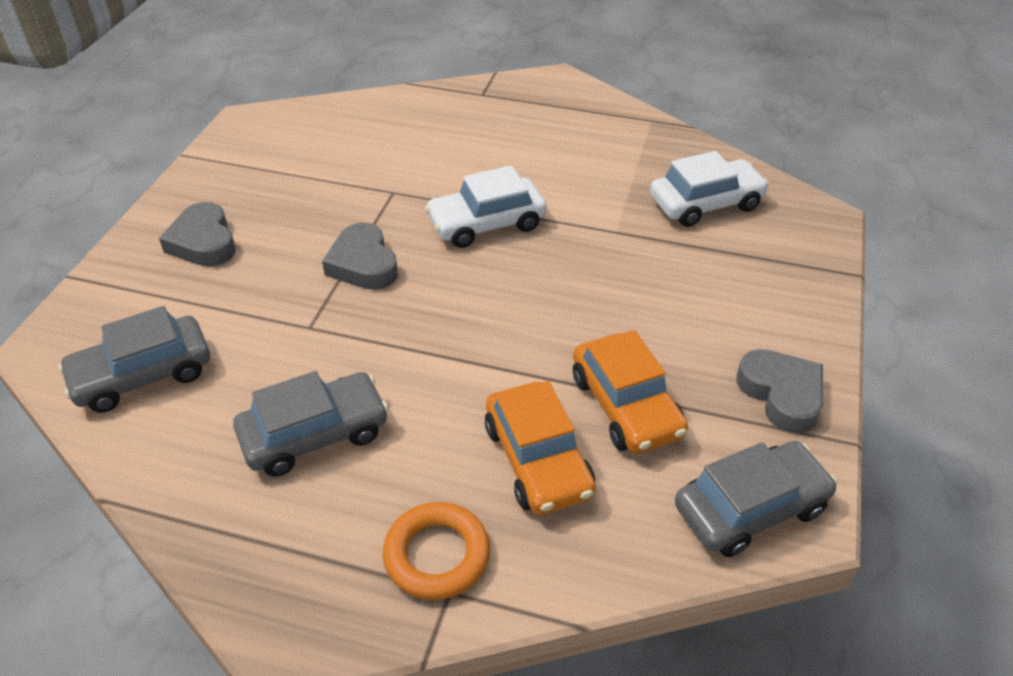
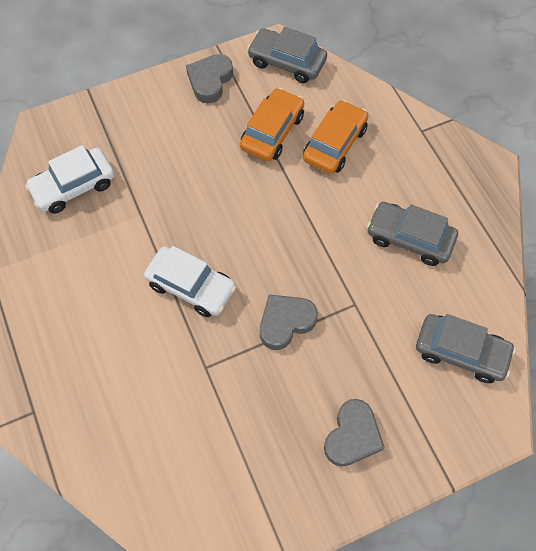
camera: 130 degrees left, 20 degrees up
grey heart [322,223,398,290] -> grey heart turned 150 degrees counterclockwise [260,294,318,350]
orange ring [383,502,490,600] -> none
white car [650,151,769,227] -> white car turned 60 degrees counterclockwise [25,145,115,214]

